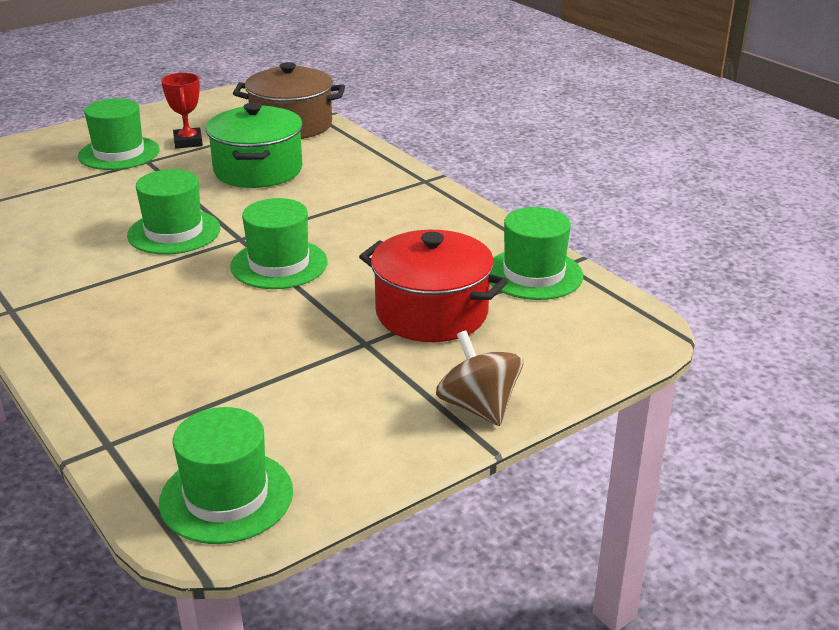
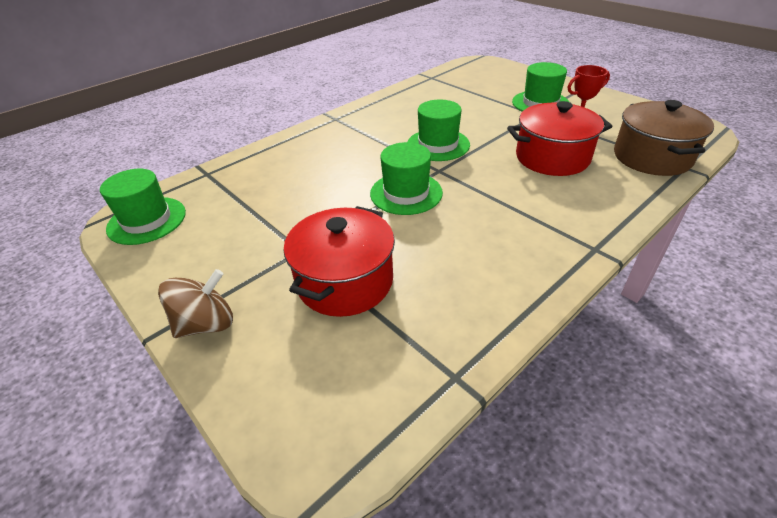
camera: 85 degrees right, 10 degrees up
green pot [206,103,303,188] -> red pot [507,101,613,176]
green hat [490,207,583,300] -> none

